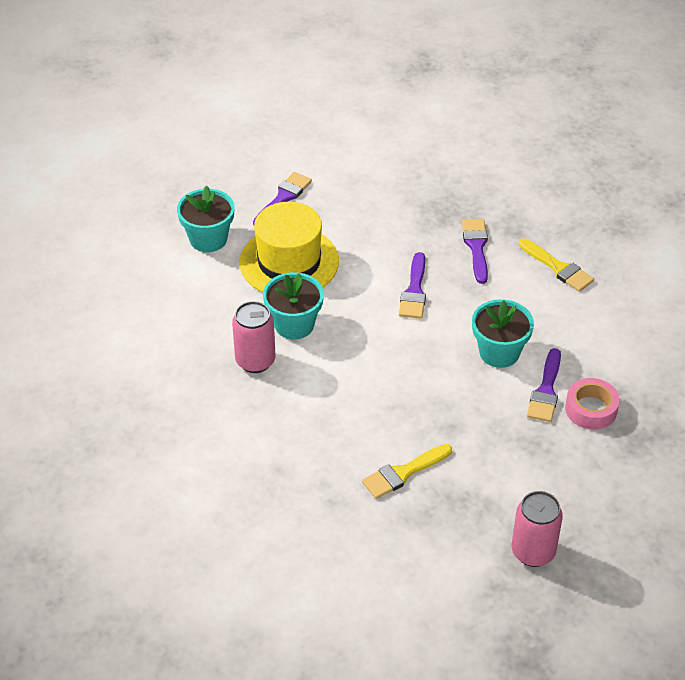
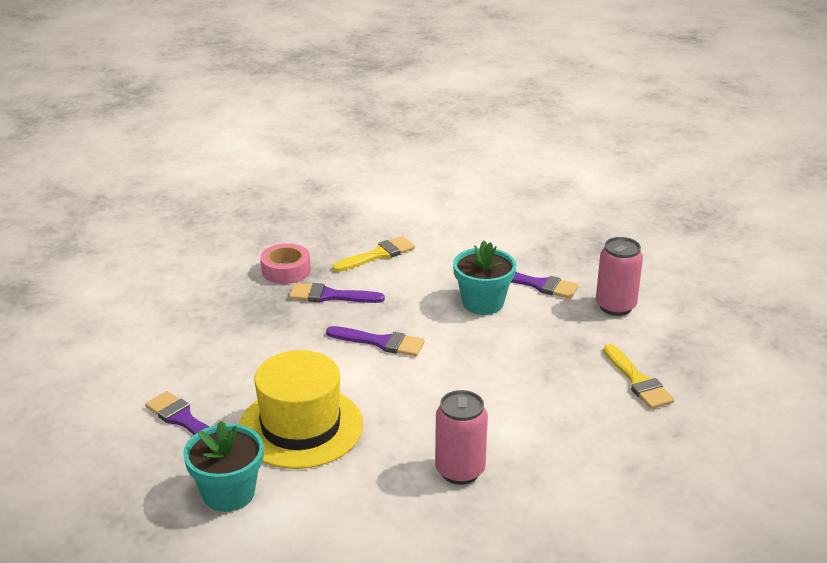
camera: 80 degrees left, 15 degrees down
turquoise flower pot [263,272,324,339] -> none
pink can [512,491,563,567] -> pink can moved to [596,237,643,316]
pink tape [565,378,620,430] -> pink tape moved to [261,243,311,284]

